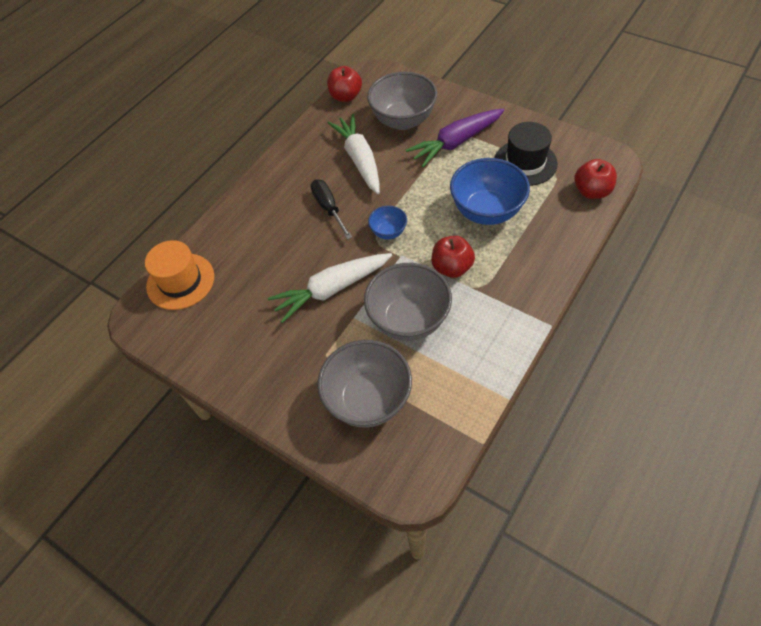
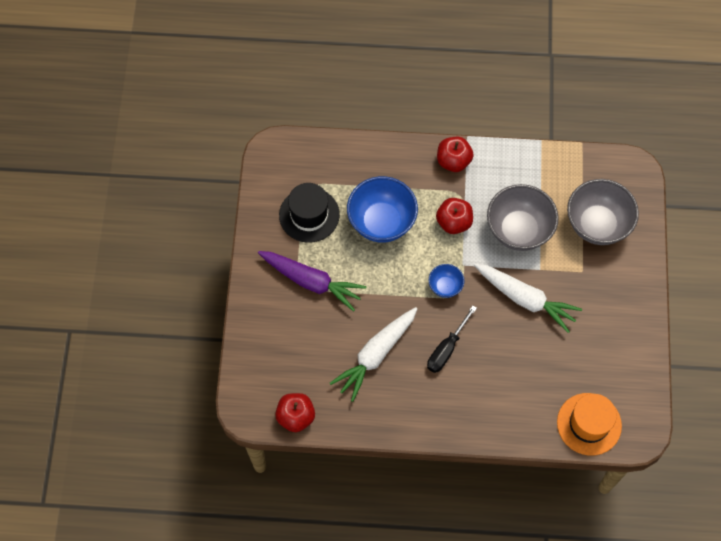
camera: 125 degrees left, 10 degrees up
grey bowl [367,72,437,130] -> none
red apple [574,159,617,199] -> red apple moved to [437,137,474,172]

